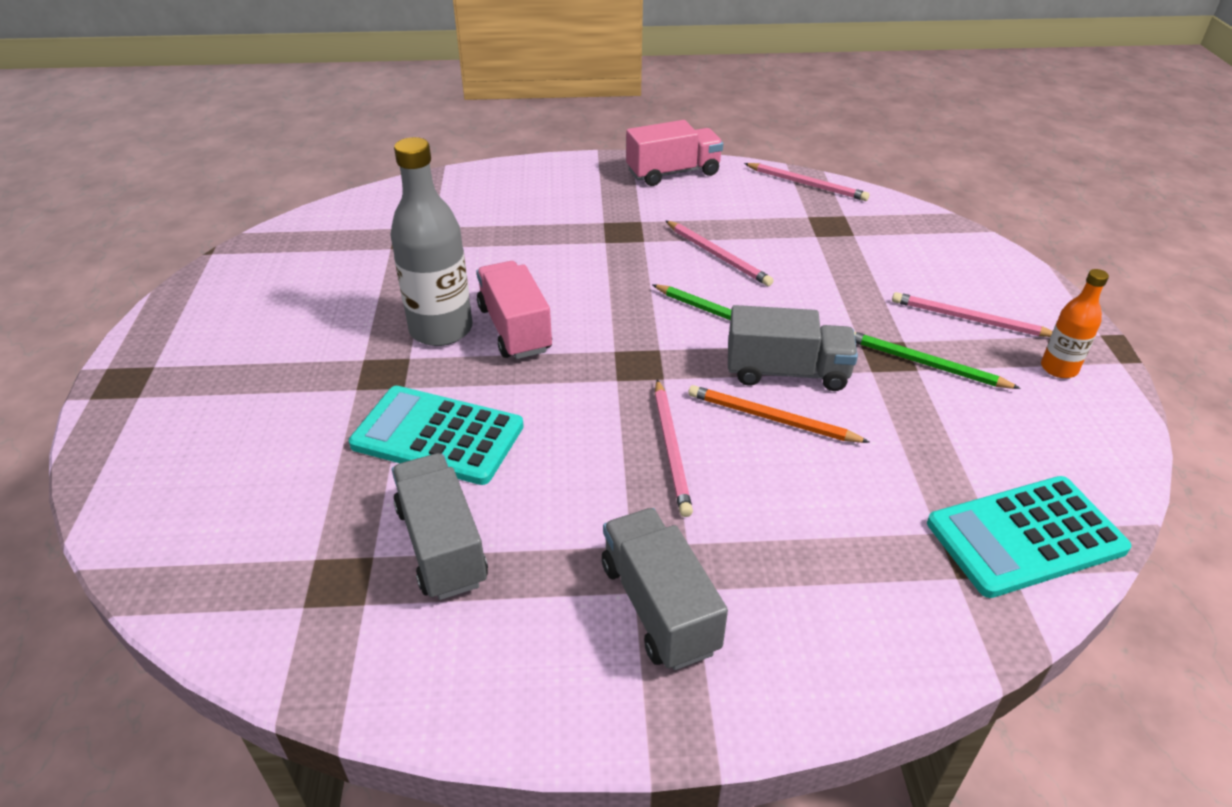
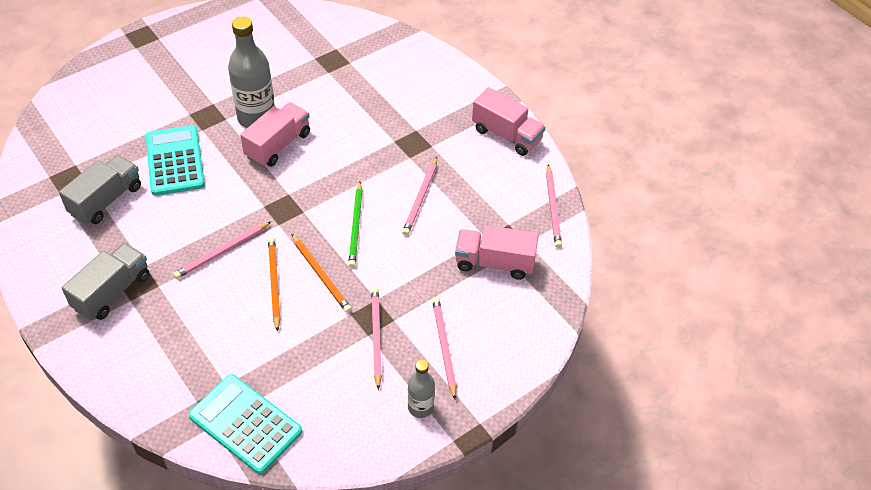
camera: 55 degrees right, 10 degrees up
grey truck [728,305,858,391] -> orange pencil [291,234,352,313]
green pencil [854,331,1021,389] -> pink pencil [371,287,382,390]
orange bottle [1041,269,1109,378] -> grey bottle [408,360,435,418]
none -> pink truck [455,225,539,280]

